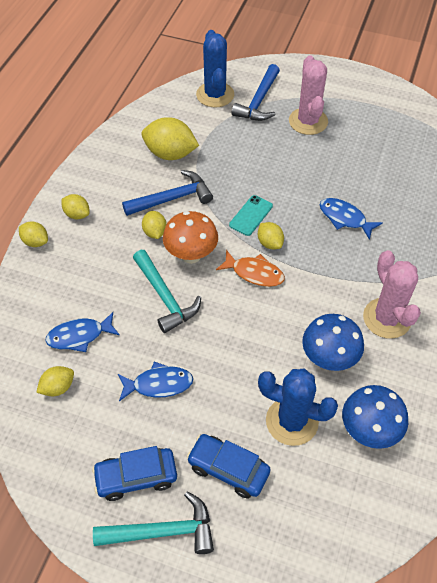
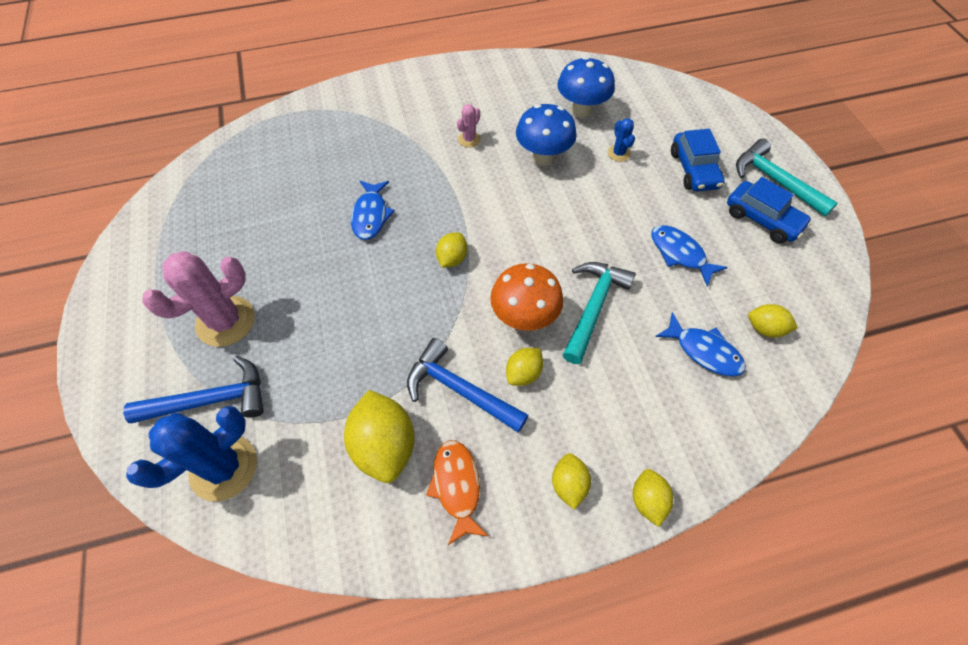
camera: 125 degrees left, 5 degrees up
orange fish [216,250,285,287] -> orange fish moved to [426,440,488,545]
turquoise phone [229,195,273,236] -> none
blue cactus [258,369,338,446] -> blue cactus [608,118,635,162], size x0.47
pink cactus [363,250,421,339] -> pink cactus [457,104,481,147], size x0.47

